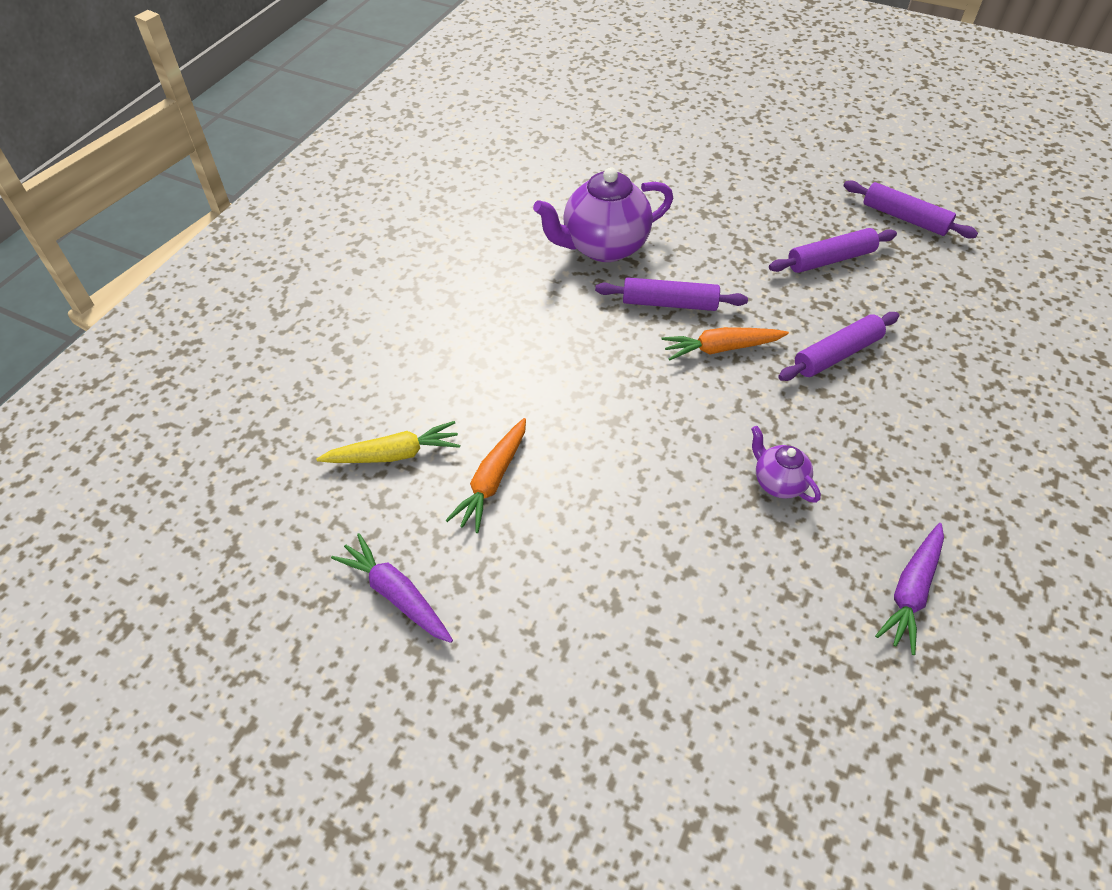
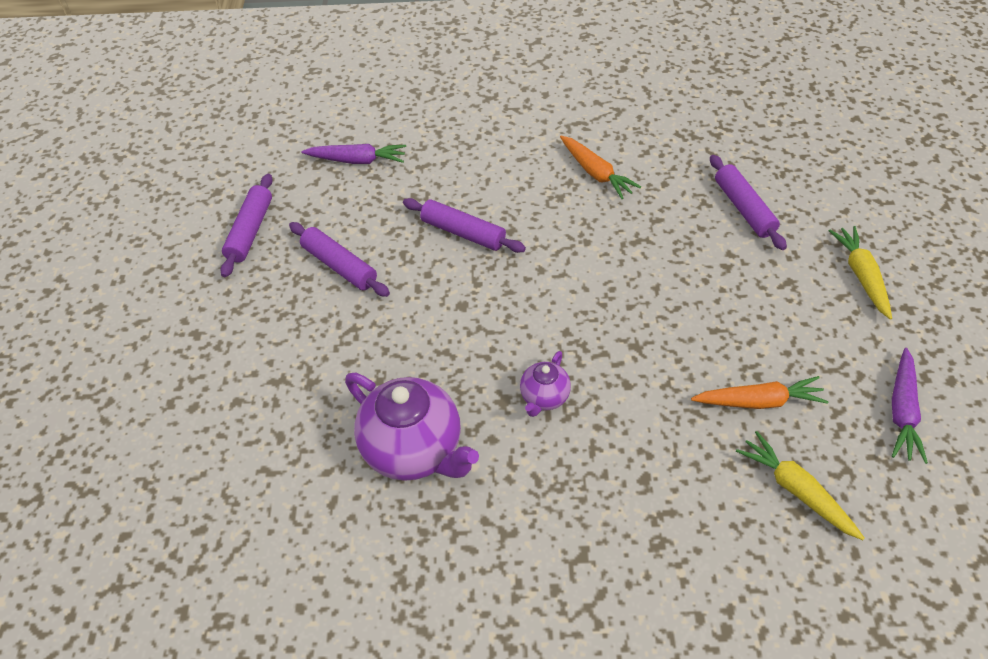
camera: 115 degrees left, 0 degrees up
purple rolling pin [595,277,748,311] -> purple rolling pin moved to [710,155,787,250]
orange carrot [661,327,789,361] -> orange carrot moved to [560,136,641,199]
purple teapot [751,426,821,503] -> purple teapot moved to [520,351,571,417]
purple carrot [875,523,944,655] -> purple carrot moved to [301,144,406,164]
none -> yellow carrot [829,226,892,320]

